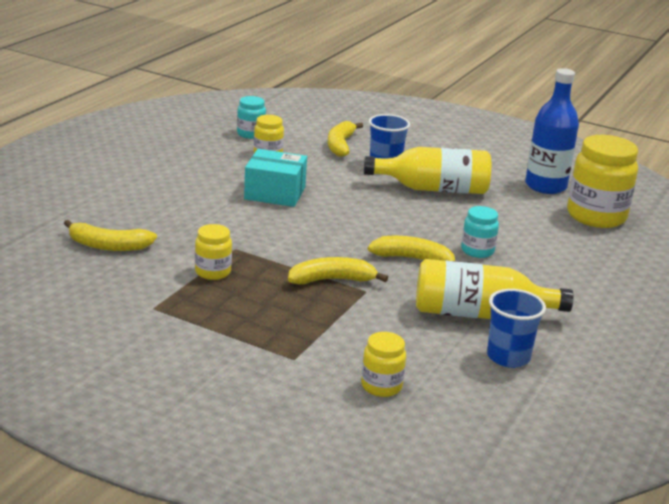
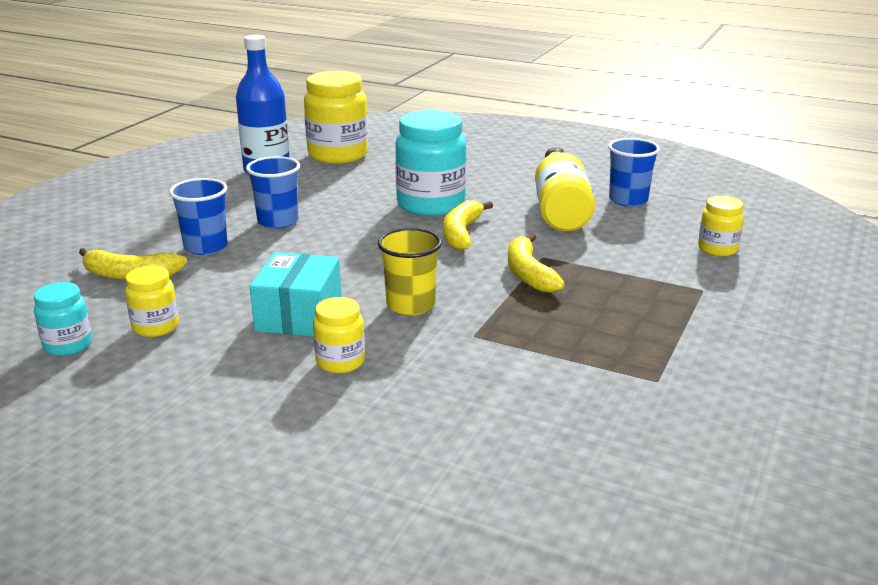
camera: 90 degrees left, 0 degrees up
yellow banana [64,220,157,251] -> none
yellow jar [195,224,232,280] -> yellow jar moved to [313,297,365,373]
yellow bottle [364,147,491,194] -> blue cup [246,156,300,229]
turquoise jar [461,206,499,258] -> turquoise jar [395,110,467,216], size x1.93
none -> yellow cup [378,228,442,315]

